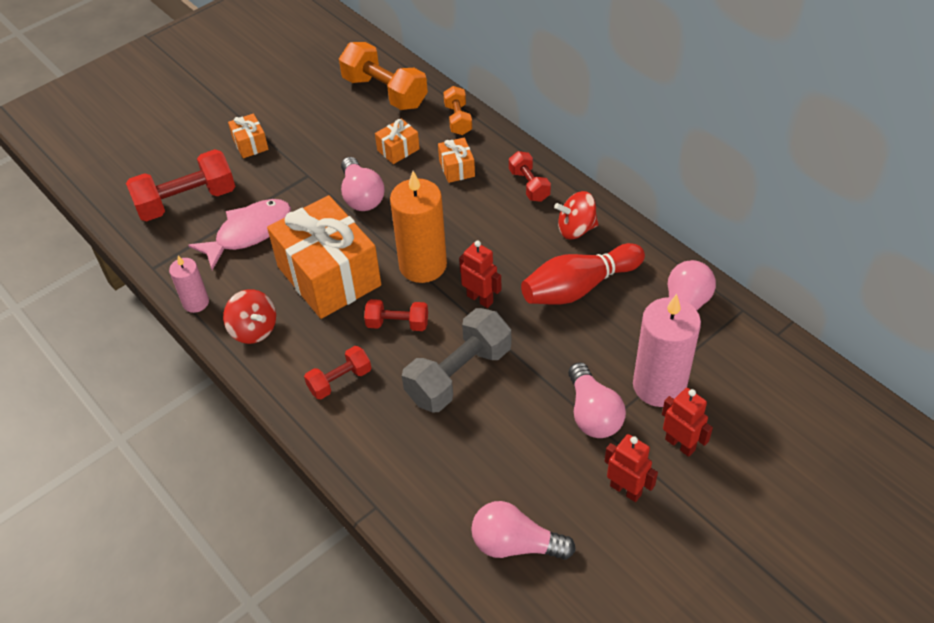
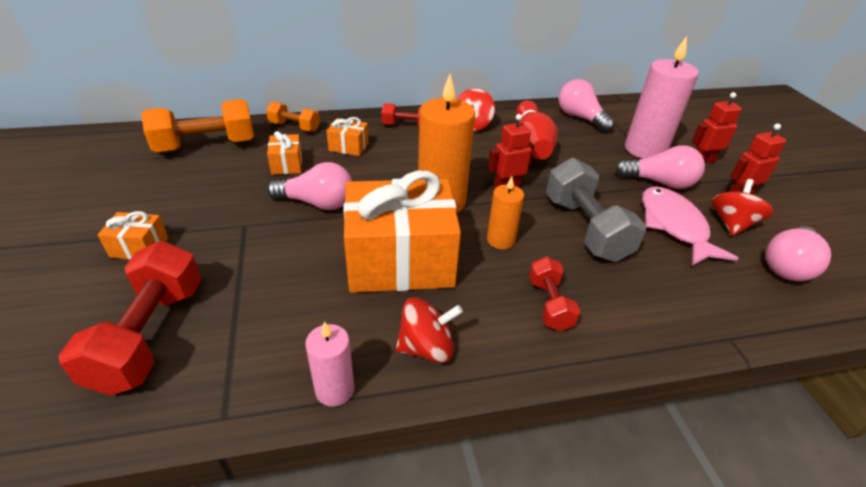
camera: 65 degrees left, 10 degrees down
pink fish [188,199,291,270] -> pink fish moved to [642,186,739,266]
red dumbbell [364,299,428,331] -> orange candle [487,176,524,249]
none -> red spinning top [712,179,773,236]

